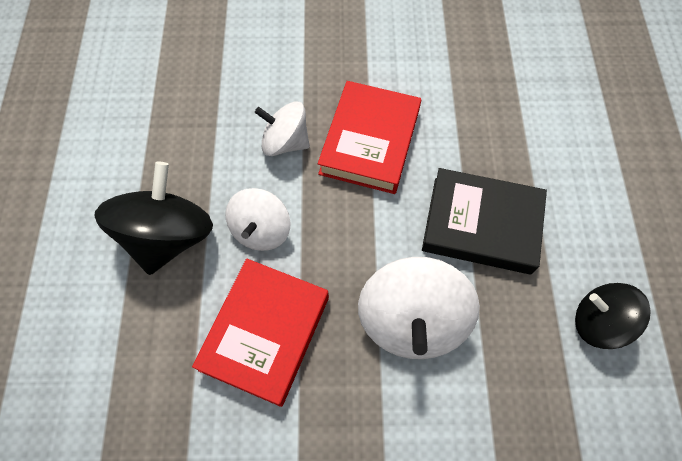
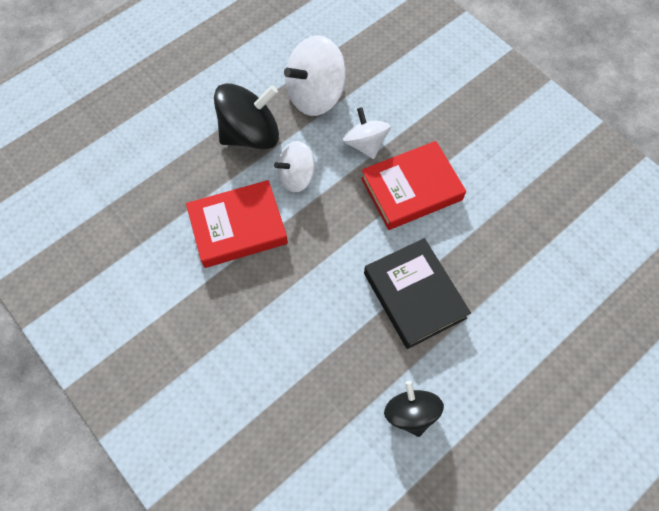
camera: 50 degrees right, 0 degrees up
white spinning top [358,257,480,359] -> white spinning top moved to [284,35,346,116]

